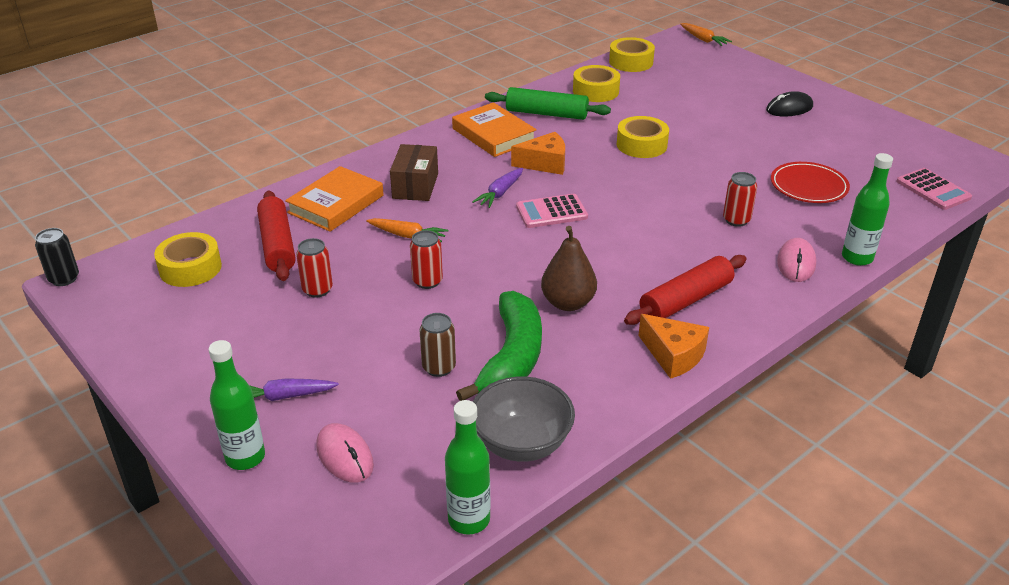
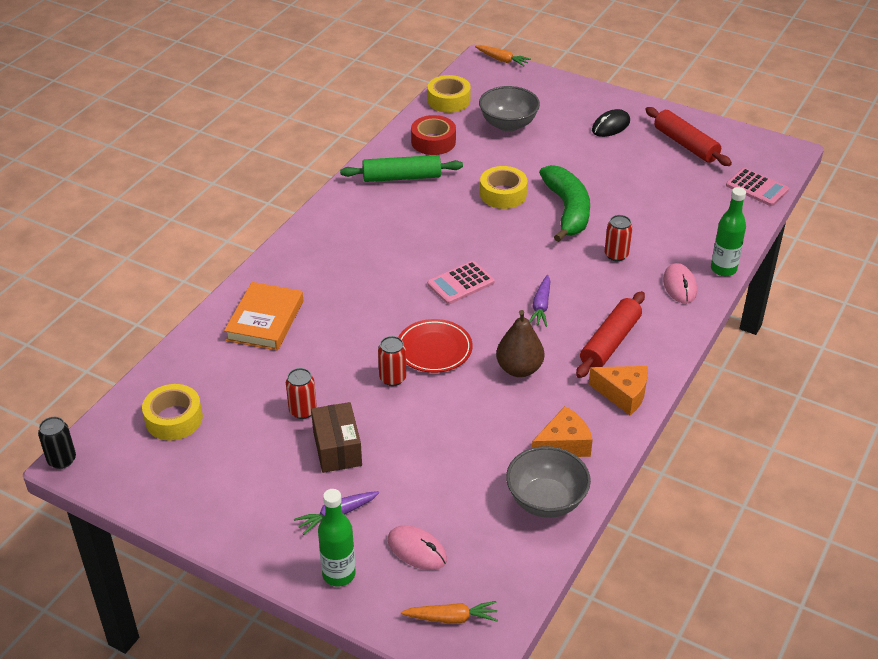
camera: 20 degrees left, 5 degrees up
red rolling pin [257,190,295,281] -> red rolling pin moved to [645,107,732,166]
orange carrot [366,218,449,242] -> orange carrot moved to [401,601,498,623]
brown box [390,144,438,201] -> brown box moved to [311,402,362,473]
brown can [419,313,456,377] -> none
green bottle [445,400,491,534] -> none
orange book [452,102,537,157] -> none
green banana [456,291,542,401] -> green banana moved to [539,165,590,242]
purple carrot [472,168,523,208] -> purple carrot moved to [529,275,550,327]
orange cheese [511,132,565,175] -> orange cheese moved to [532,406,593,457]
yellow tape [573,65,620,102] -> red tape [411,115,456,155]
red plate [771,162,850,203] -> red plate moved to [398,319,473,373]
none -> grey bowl [479,86,540,132]

